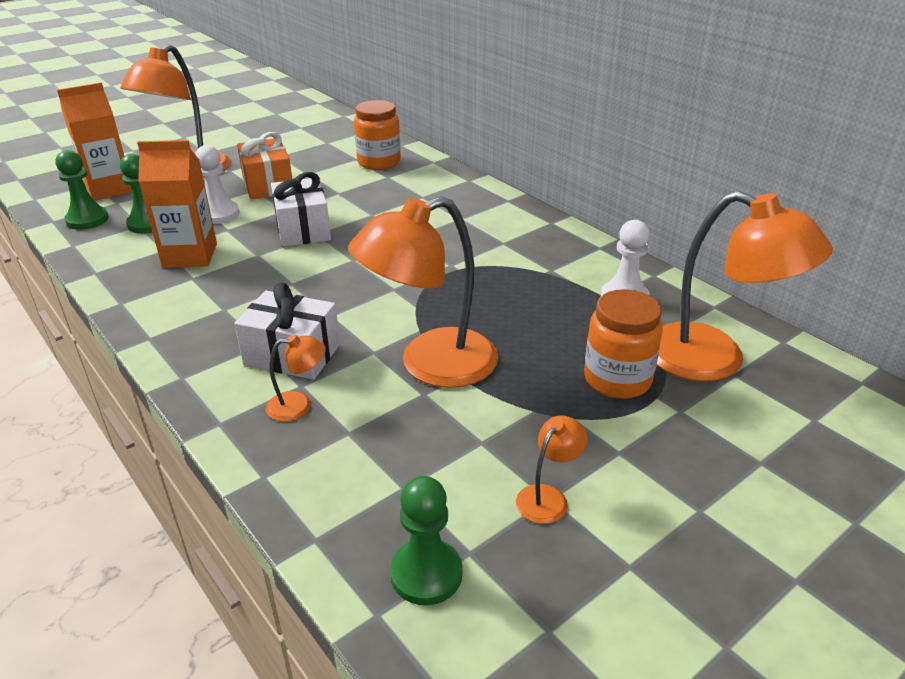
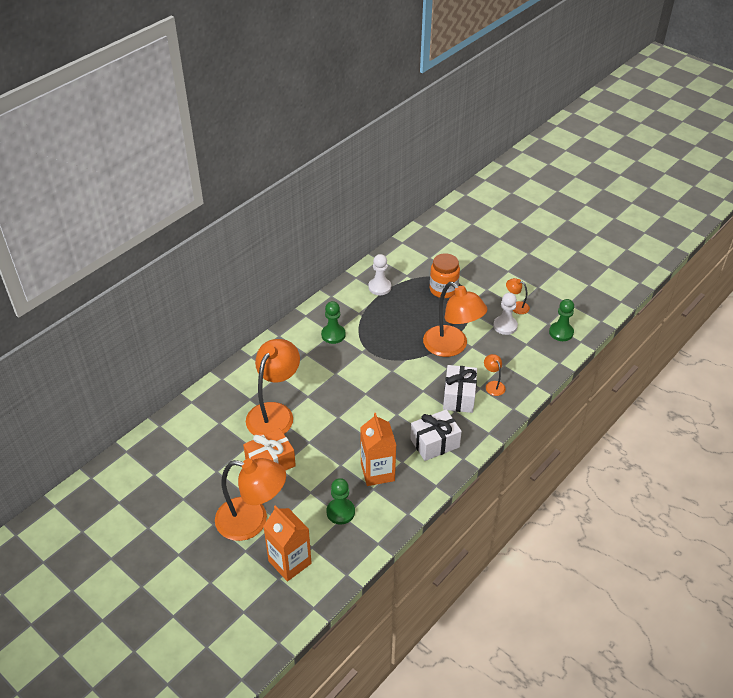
camera: 100 degrees left, 10 degrees up
green pawn [55,150,109,230] -> green pawn moved to [321,301,345,344]
white pawn [195,145,240,224] -> white pawn moved to [493,293,518,335]
white gift [271,172,331,247] -> white gift moved to [410,409,462,461]
orange jar [354,100,401,170] -> none
orange lamp [657,191,833,382] -> orange lamp moved to [246,339,300,436]

